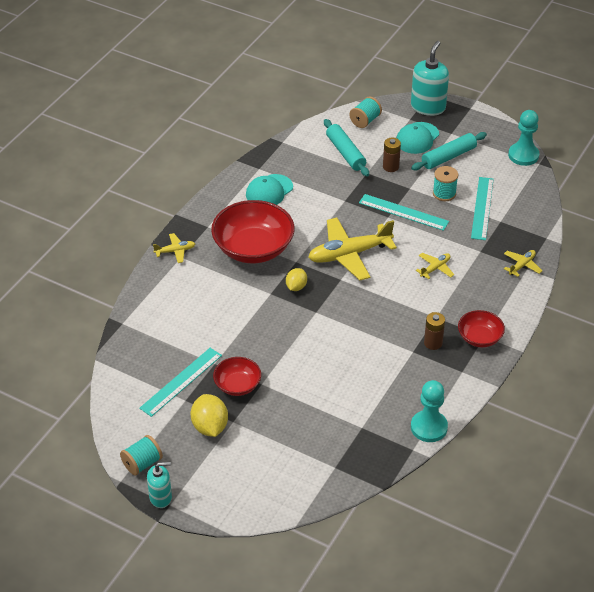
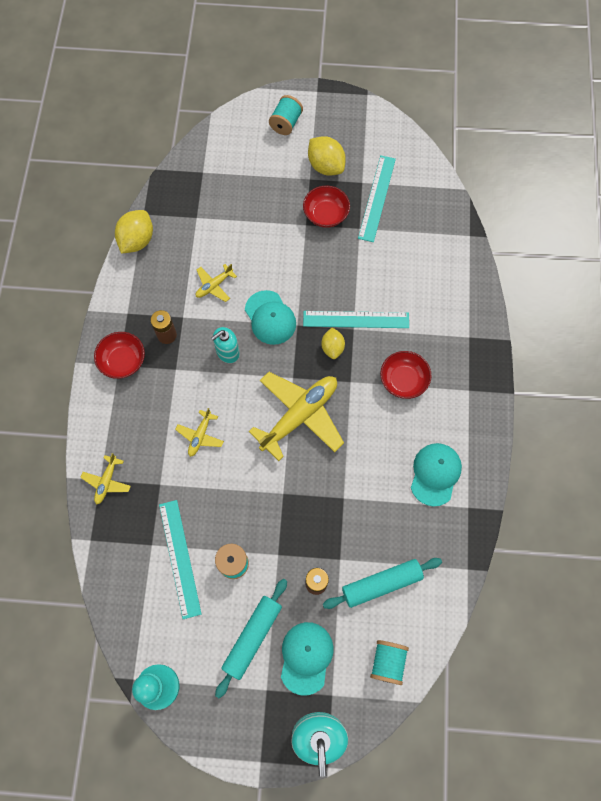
camera: 155 degrees right, 25 degrees up
turquoise spool [120,435,163,476] -> turquoise spool moved to [269,95,303,135]
turquoise soap dispenser [147,462,172,508] -> turquoise soap dispenser moved to [211,327,240,363]
yellow plane [153,233,195,263] -> yellow plane moved to [196,264,237,302]
red bowl [211,200,295,263] -> red bowl [380,351,432,399], size x0.53
turquoise rolling pin [324,119,369,176] -> turquoise rolling pin turned 60 degrees counterclockwise [323,558,442,609]
turquoise ruler [359,194,449,231] -> turquoise ruler moved to [303,311,409,328]
turquoise pawn [411,380,448,442] -> yellow lemon [115,210,153,254]
none -> turquoise cap [245,290,296,345]

